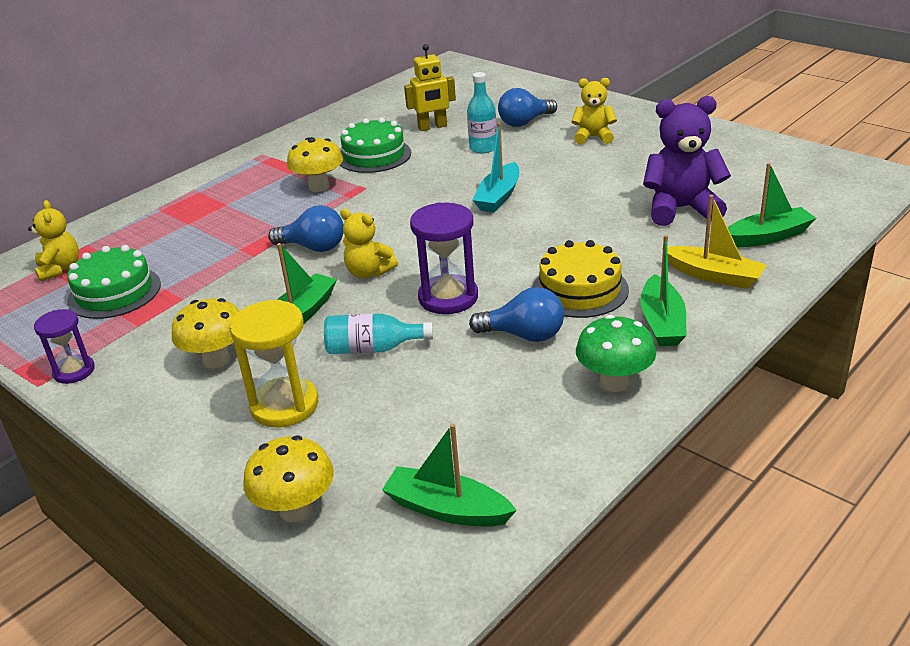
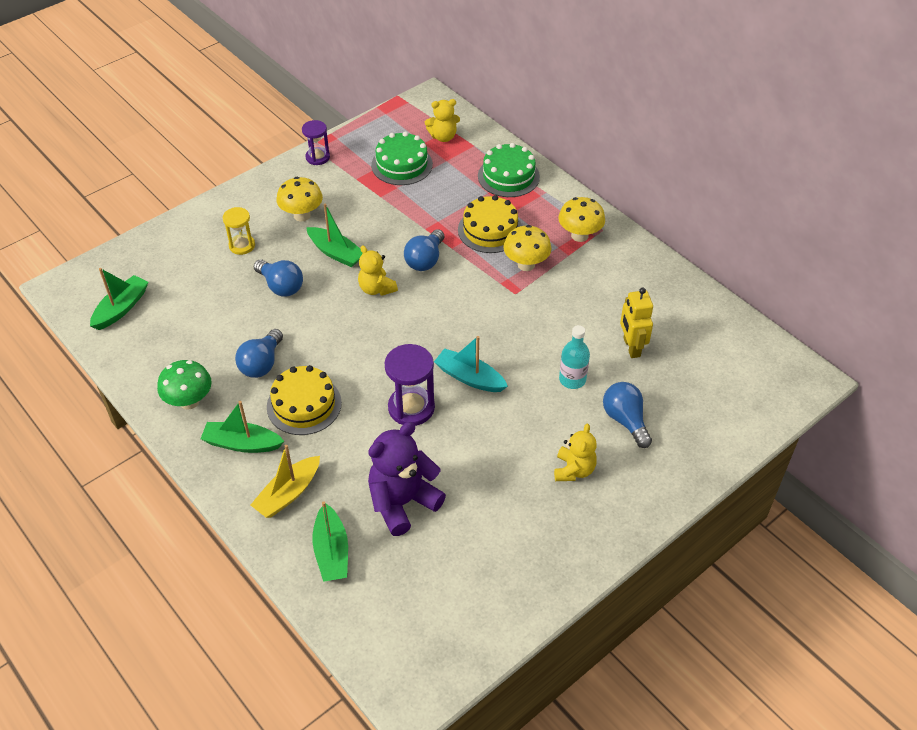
camera: 95 degrees right, 15 degrees up
yellow hourglass [230,300,318,427] -> yellow hourglass [223,207,255,255], size x0.64
yellow mushroom [243,435,334,522] -> yellow mushroom moved to [558,197,605,242]
turquoise bottle [324,314,433,354] -> blue light bulb [254,260,303,296]
green cake [340,118,411,173] -> green cake moved to [478,143,540,197]
yellow teddy bear [340,209,398,278] -> yellow teddy bear turned 75 degrees counterclockwise [358,245,398,296]
purple hourglass [410,202,478,314] -> purple hourglass moved to [385,344,435,426]
purple teddy bear [643,96,731,226] -> purple teddy bear turned 135 degrees counterclockwise [368,422,446,536]
none -> yellow cake [458,195,522,253]

